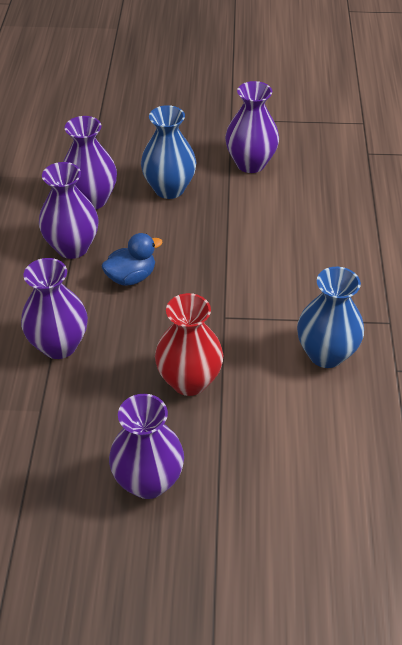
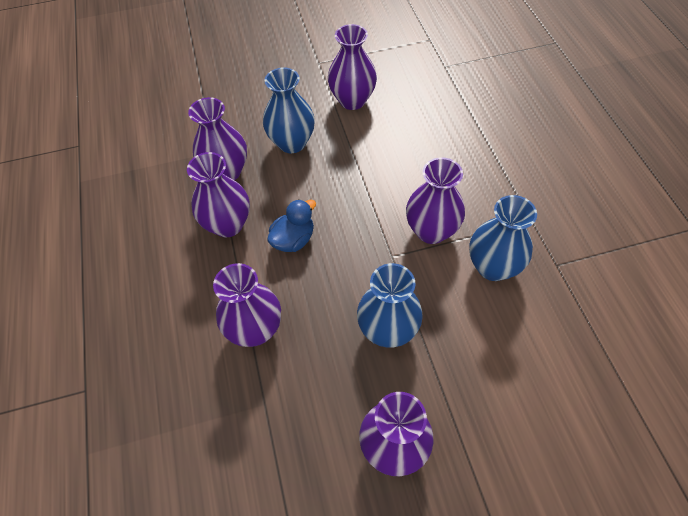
camera: 15 degrees left, 10 degrees up
red vase [155,293,223,396] -> blue vase [357,263,423,347]
none -> purple vase [406,157,465,244]

